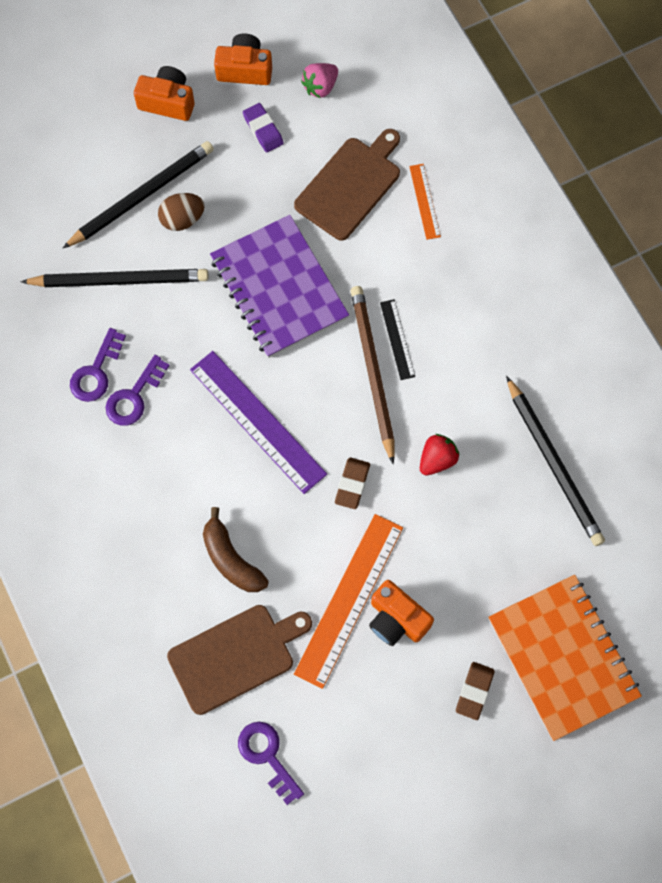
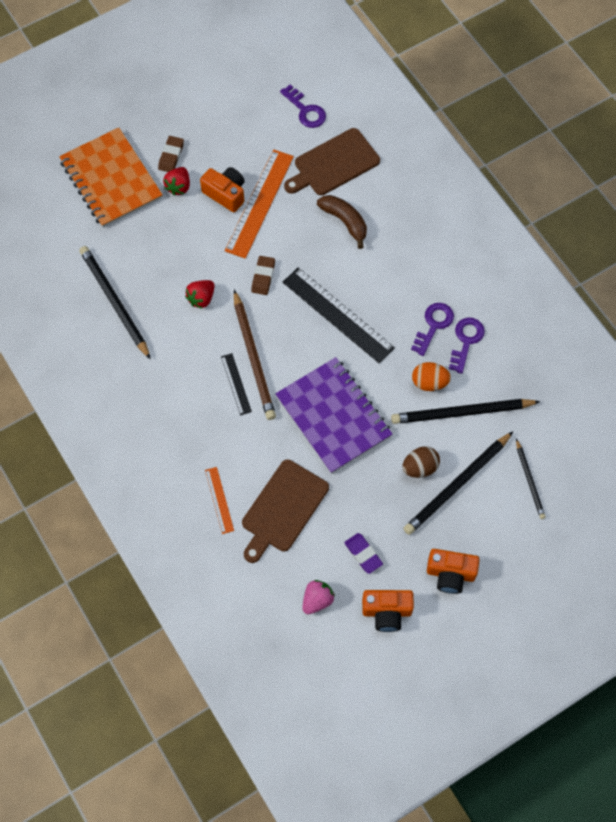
camera: 175 degrees right, 5 degrees down
purple ruler [190,351,327,494] -> black ruler [282,267,395,364]
none -> red strawberry [163,167,190,196]
none -> orange egg [412,362,451,391]
none -> black pencil [516,439,546,519]

